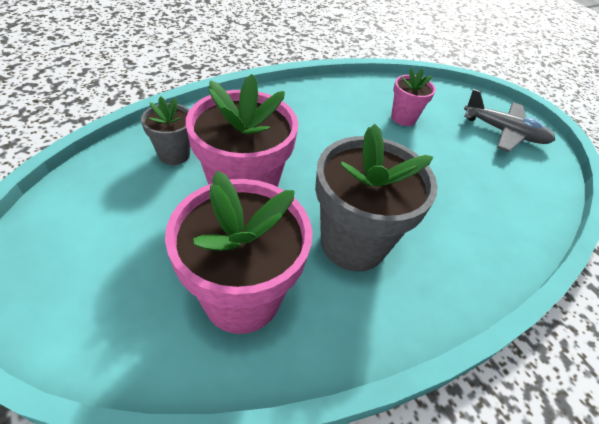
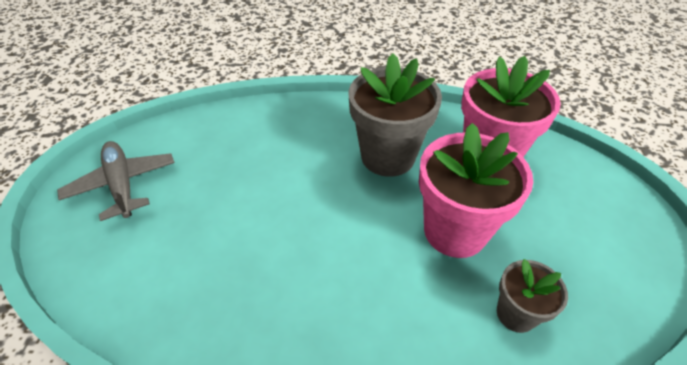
camera: 140 degrees left, 0 degrees up
pink flower pot [391,68,436,126] -> none

